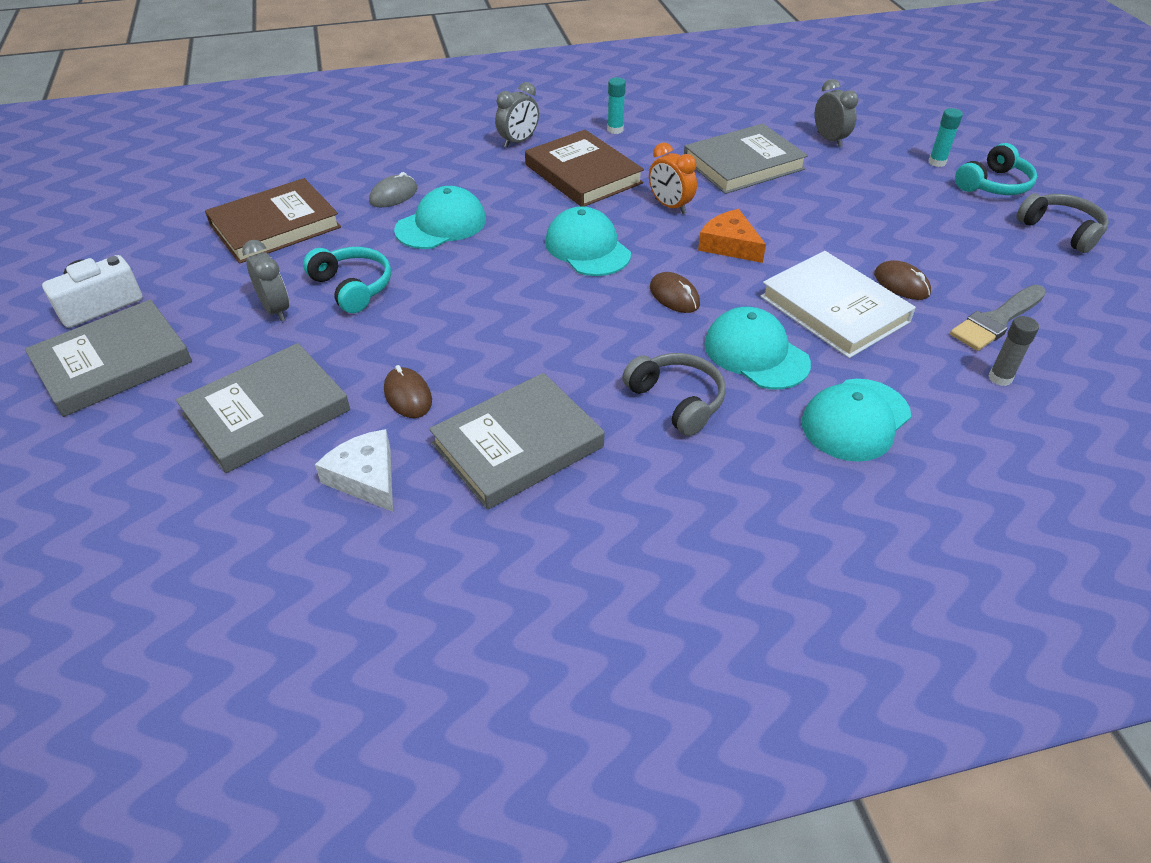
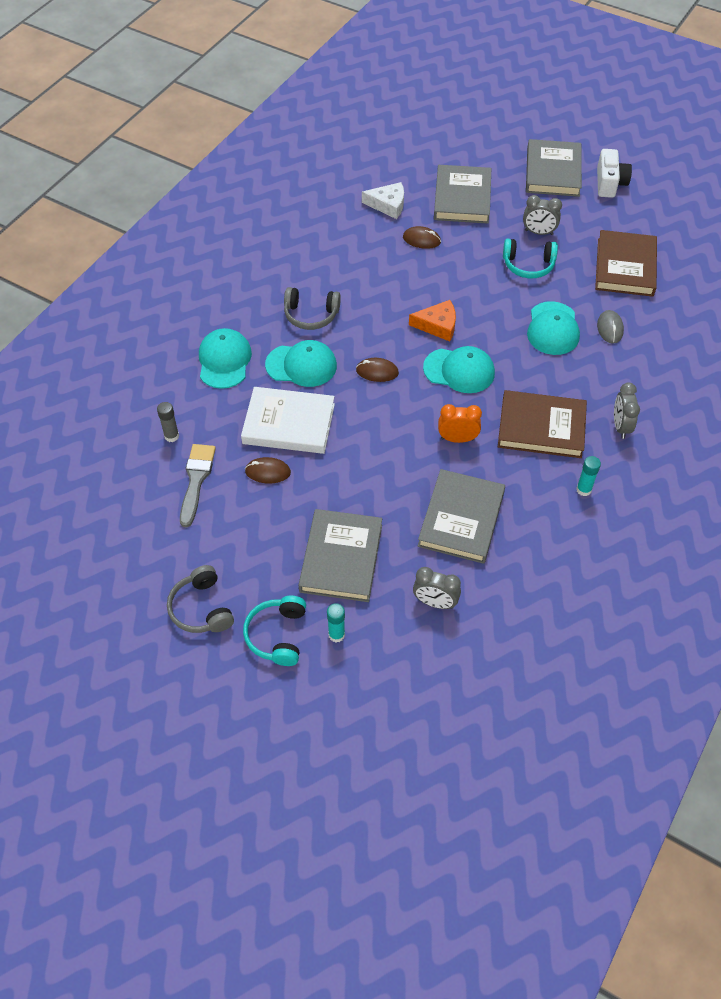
camera: 135 degrees right, 10 degrees up
grey book [429,373,604,510] -> grey book moved to [299,509,382,602]
orange cheese [698,209,766,263] -> orange cheese moved to [409,300,456,341]
grey headphones [1016,193,1109,253] -> grey headphones turned 60 degrees clockwise [167,565,234,633]

